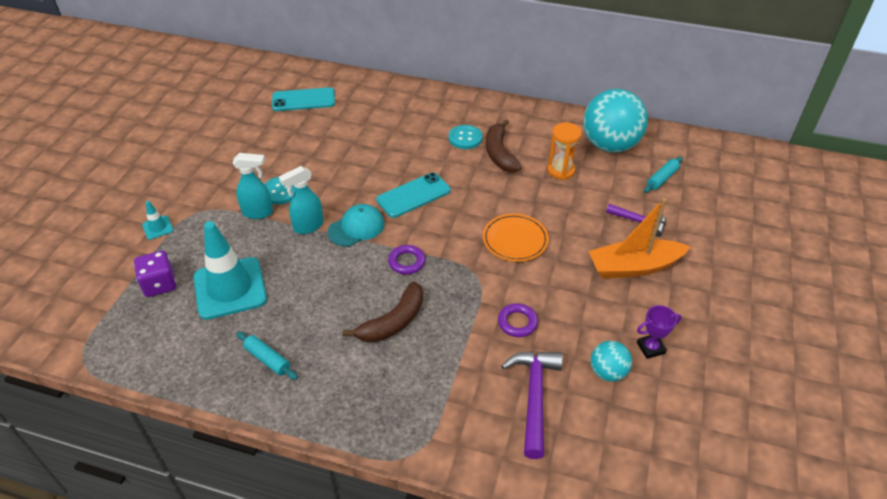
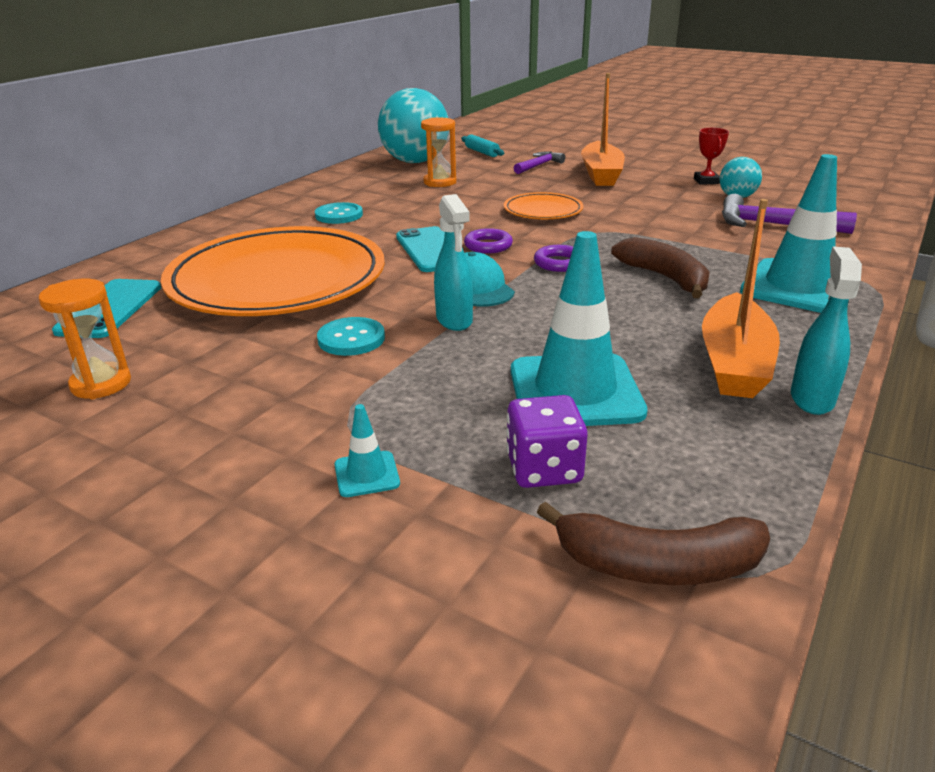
camera: 75 degrees left, 15 degrees down
turquoise spray bottle [233,153,273,219] -> turquoise spray bottle moved to [791,246,862,415]
turquoise rolling pin [236,331,298,380] -> orange boat [702,199,780,398]
brown banana [486,119,522,172] -> brown banana moved to [537,502,770,585]
purple ring [498,303,538,337] -> purple ring moved to [464,228,513,254]
purple trophy [637,305,682,359] -> red trophy [694,128,729,185]
none -> orange hourglass [39,279,131,399]
none -> orange plate [161,226,385,316]
none -> turquoise traffic cone [740,154,837,313]

